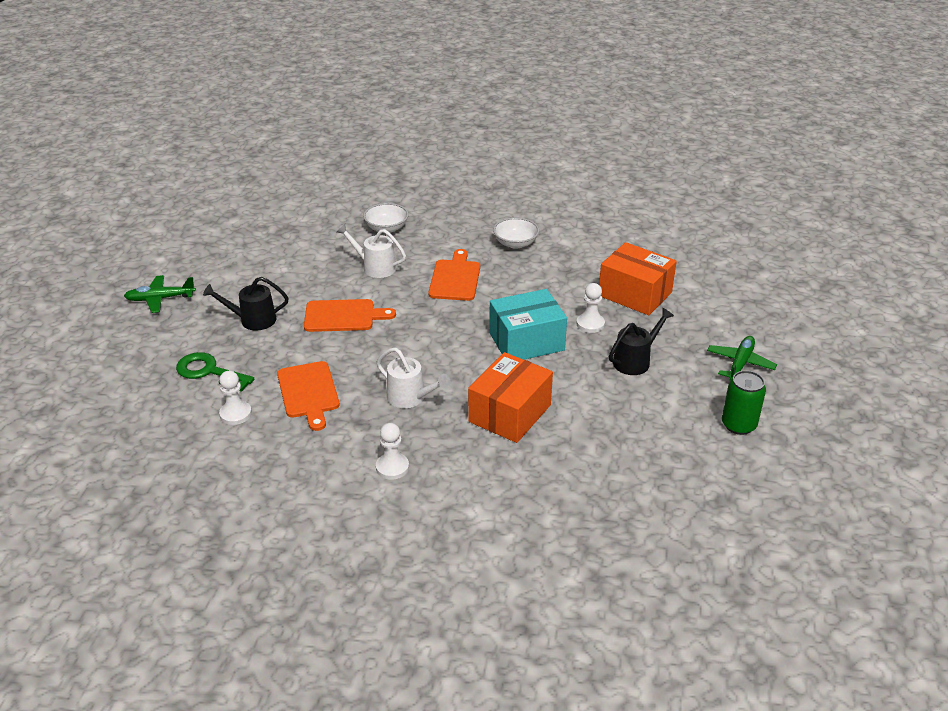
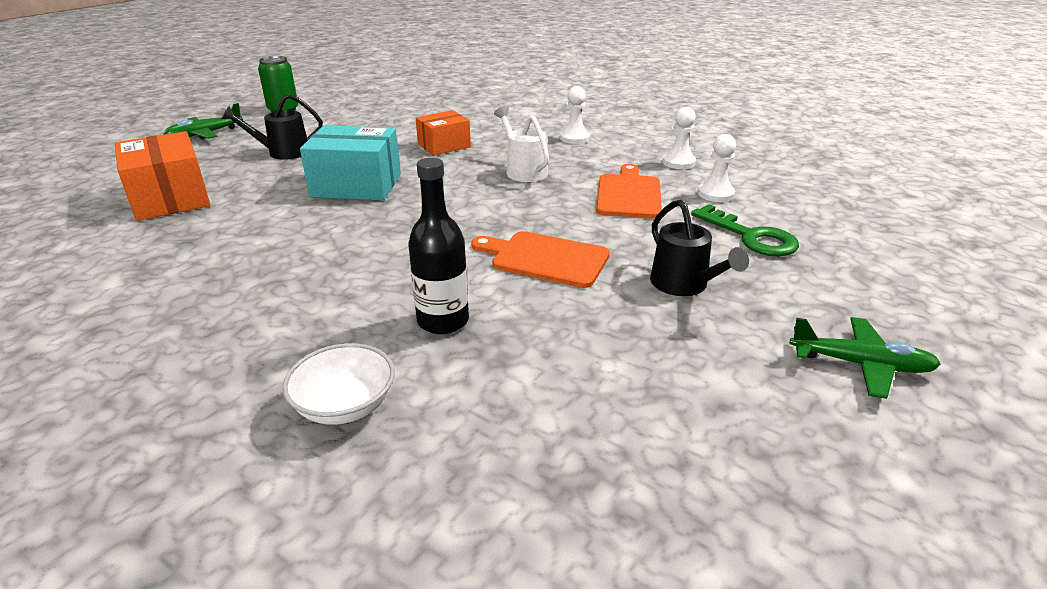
camera: 155 degrees left, 5 degrees down
black watering can [203,277,289,330] -> black watering can turned 45 degrees clockwise [650,200,749,296]
white watering can [337,224,406,278] -> black bottle [408,158,469,334]
orange cutting board [428,249,480,301] -> none
orange box [468,352,553,443] -> orange box [416,110,471,155], size x0.64
white bowl [493,218,539,249] -> none
white pawn [577,283,605,333] -> white pawn moved to [663,107,696,169]

